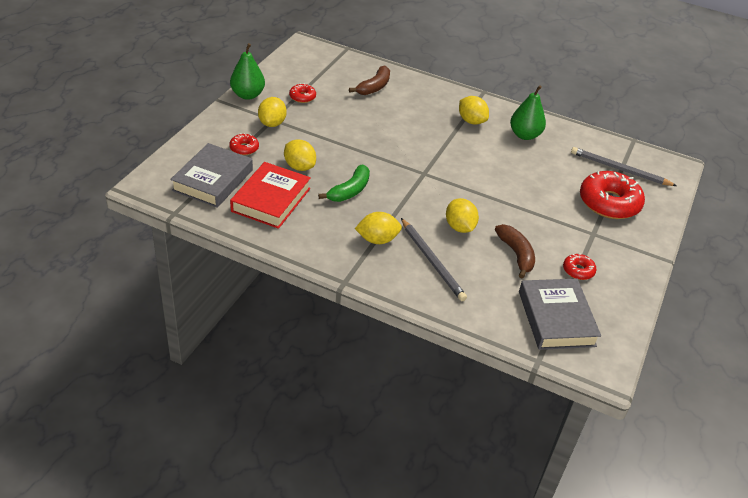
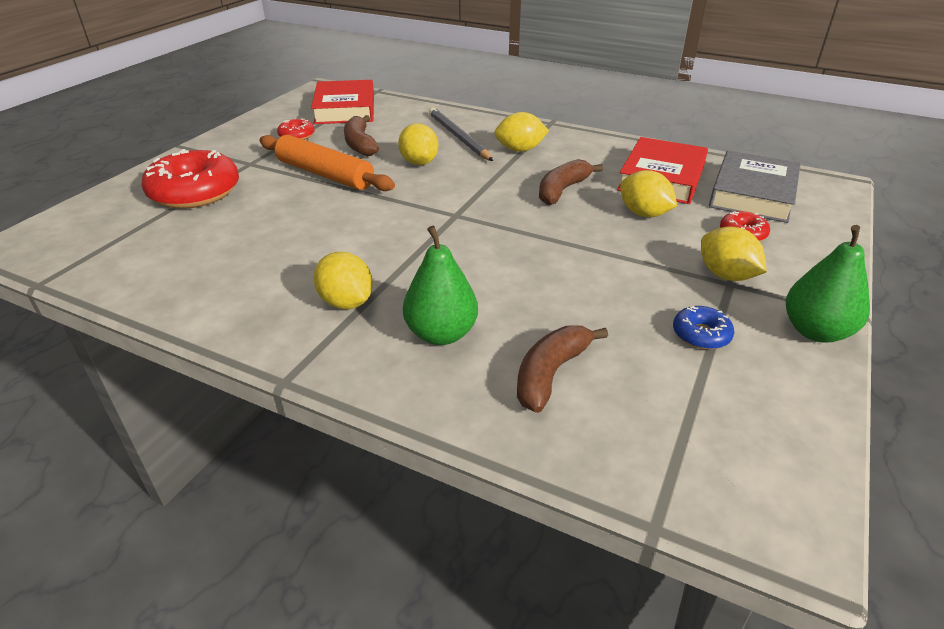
camera: 175 degrees left, 5 degrees down
yellow lemon [258,97,287,127] -> yellow lemon turned 45 degrees counterclockwise [701,226,767,281]
red donut [289,83,316,103] -> blue donut [673,306,734,350]
green banana [318,165,370,202] -> brown banana [539,159,603,205]
green pear [510,85,546,140] -> green pear moved to [403,226,478,345]
grey book [519,279,601,350] -> red book [311,80,374,124]
grey pencil [571,147,677,186] -> none
none -> orange rolling pin [259,135,395,191]

